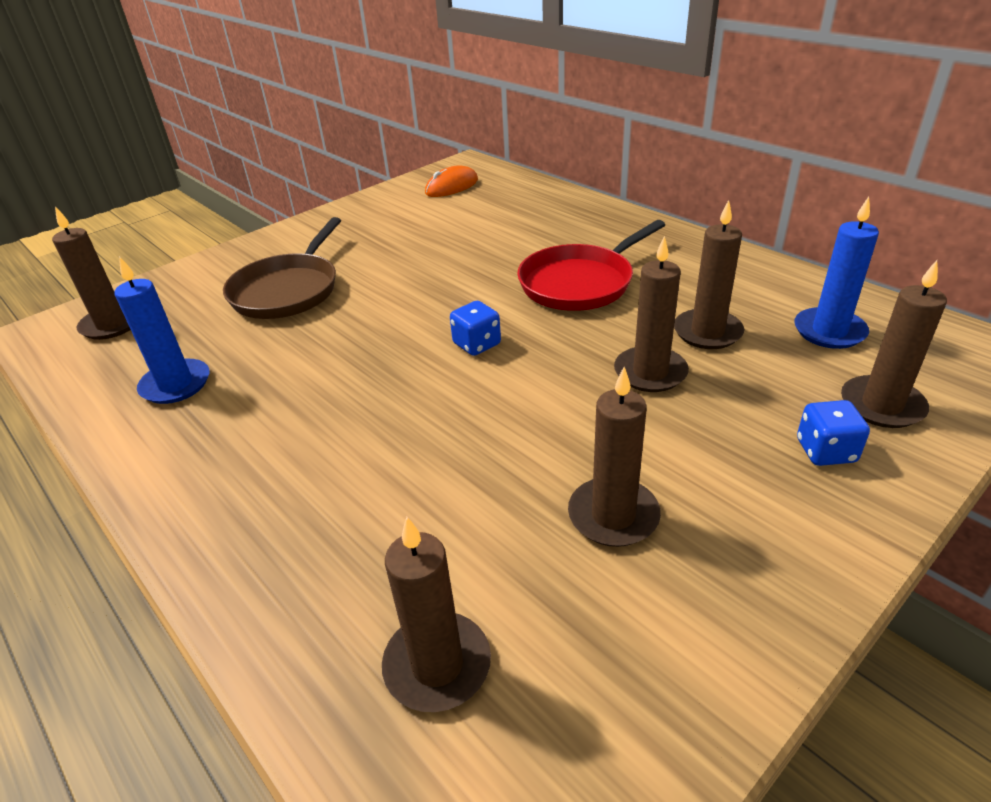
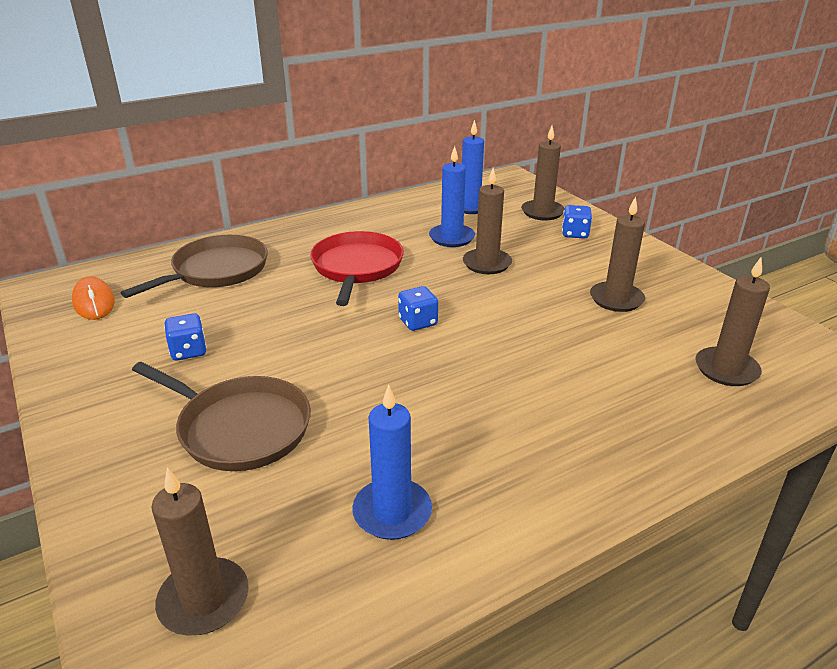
camera: 80 degrees left, 5 degrees down
red pan [517,220,665,311] -> red pan turned 150 degrees counterclockwise [310,231,404,306]
brown candle [674,200,744,349] -> blue candle [429,146,475,247]
none -> brown pan [121,235,268,298]
none -> blue dice [164,313,207,360]

